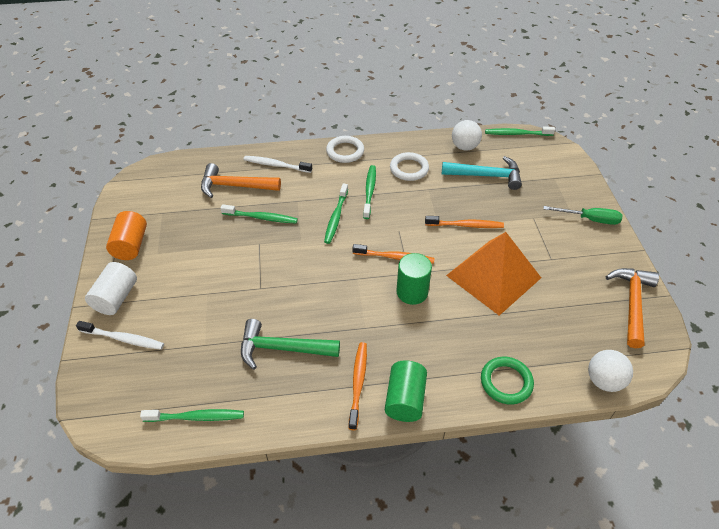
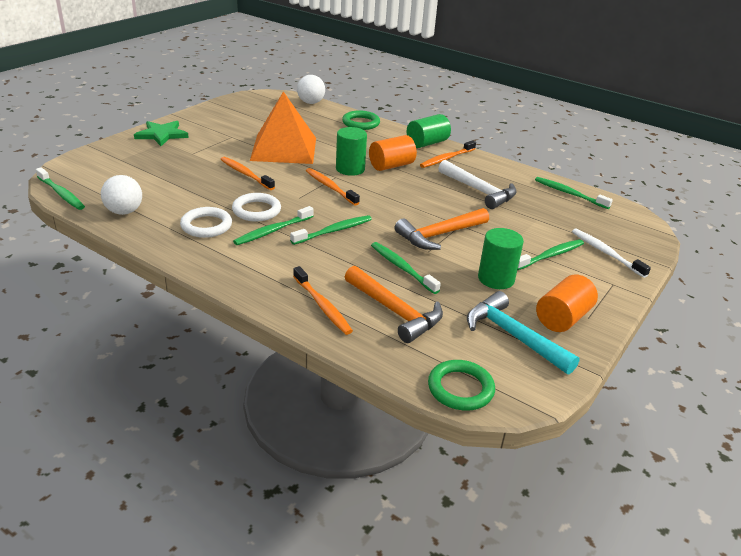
camera: 140 degrees left, 15 degrees down
white cylinder [85,262,137,315] -> none
green hammer [241,319,340,369] -> white hammer [438,160,517,209]
white toothbrush [243,156,312,173] -> orange toothbrush [293,266,353,335]
white ring [326,136,364,163] -> white ring moved to [232,193,281,222]
turquoise hammer [442,156,522,190] -> turquoise hammer moved to [467,291,579,374]
green screwdriver [543,206,622,225] -> green star [134,121,189,146]
orange hammer [606,268,659,348] -> orange hammer moved to [395,208,489,250]
none -> orange cylinder [369,135,417,171]
none -> green ring [428,360,495,411]
none -> green cylinder [478,228,524,289]
none -> green toothbrush [518,239,584,270]

